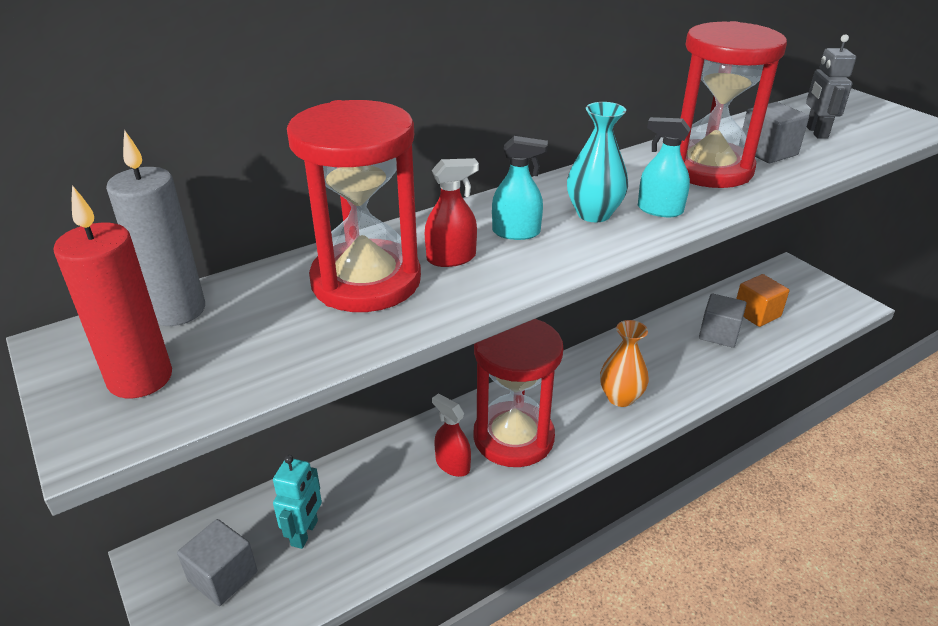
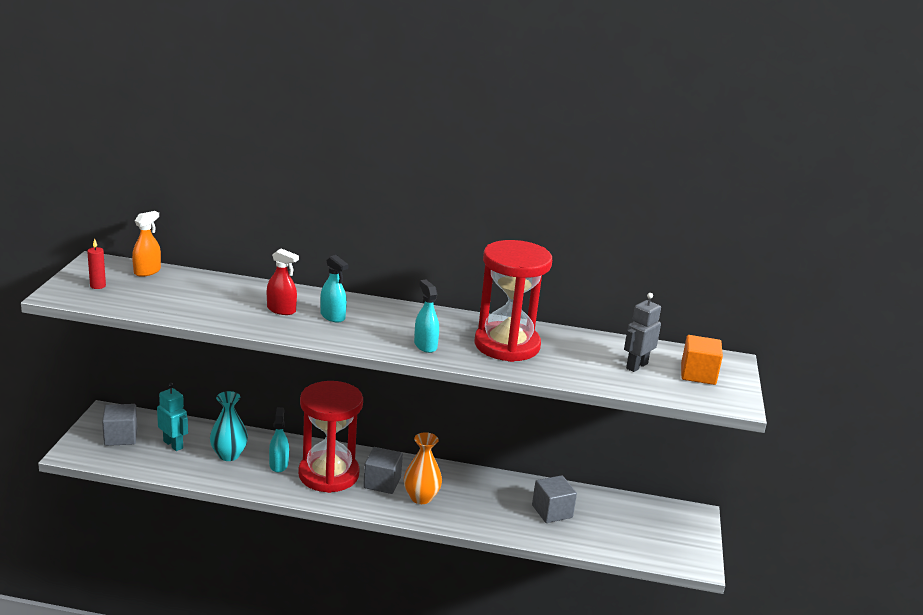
camera: 40 degrees right, 10 degrees down
red candle [53,185,172,398] -> red candle [87,238,106,289], size x0.49
grey candle [106,130,205,326] -> orange spray bottle [132,211,161,277]
turquoise robot [273,455,322,549] -> turquoise robot turned 105 degrees counterclockwise [157,383,188,451]
red hourglass [287,100,421,312] -> none
red spray bottle [432,394,471,477] -> turquoise spray bottle [269,407,289,472]
turquoise vase [567,102,628,222] -> turquoise vase moved to [210,391,248,461]
orange cube [736,274,790,327] -> orange cube moved to [681,335,723,385]
grey cube [742,102,809,163] -> grey cube moved to [363,447,403,494]

